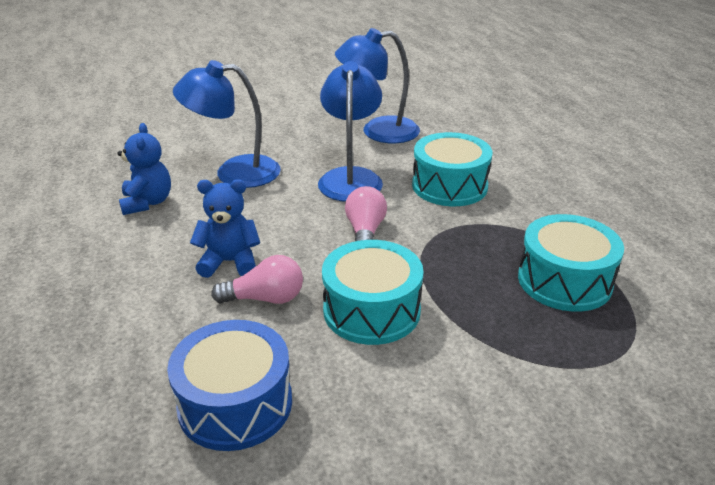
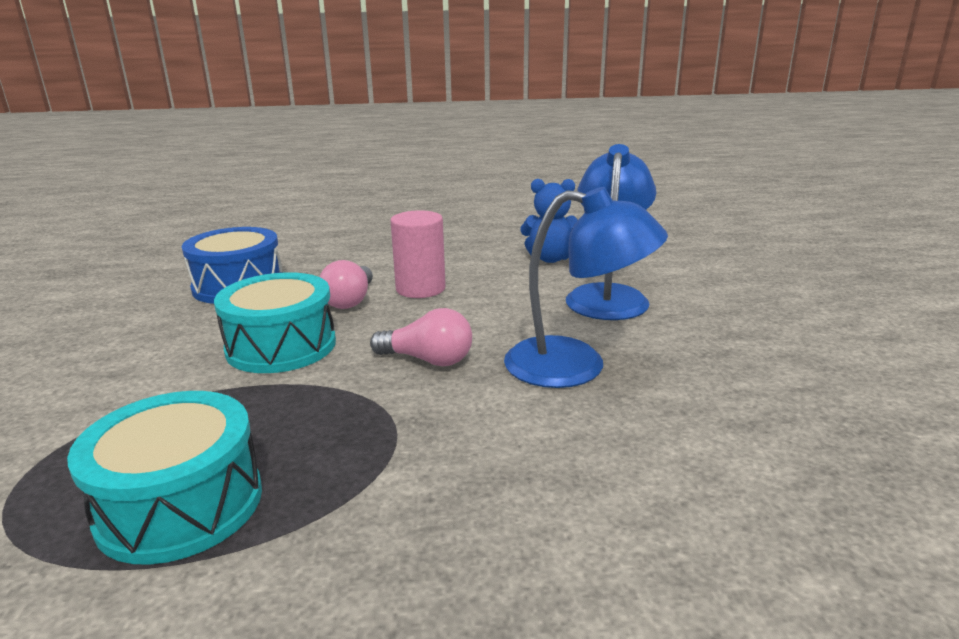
camera: 105 degrees right, 10 degrees down
blue teddy bear [190,179,260,278] -> pink cylinder [390,210,446,298]
blue lamp [335,28,420,143] -> none
turquoise drum [412,132,492,206] -> none

